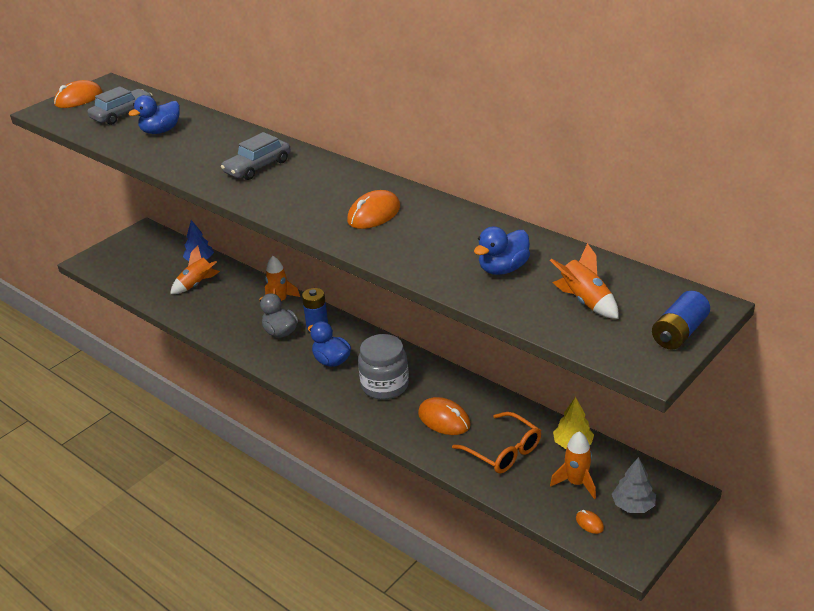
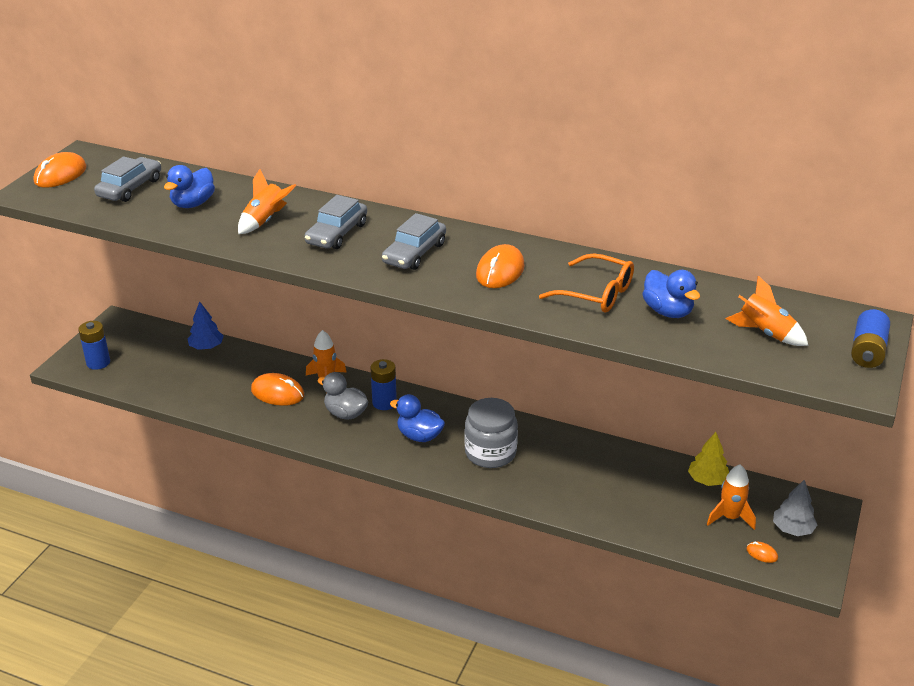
camera: 20 degrees left, 0 degrees up
orange rocket [170,245,220,294] -> orange rocket moved to [238,169,297,234]
orange mouse [418,397,471,435] -> orange mouse moved to [251,373,304,406]
orange glasses [452,412,541,473] -> orange glasses moved to [539,253,634,313]
blue duck [474,226,530,275] -> blue duck turned 60 degrees counterclockwise [642,270,700,318]
none -> blue battery [78,321,110,370]
none -> grey car [382,213,446,270]

